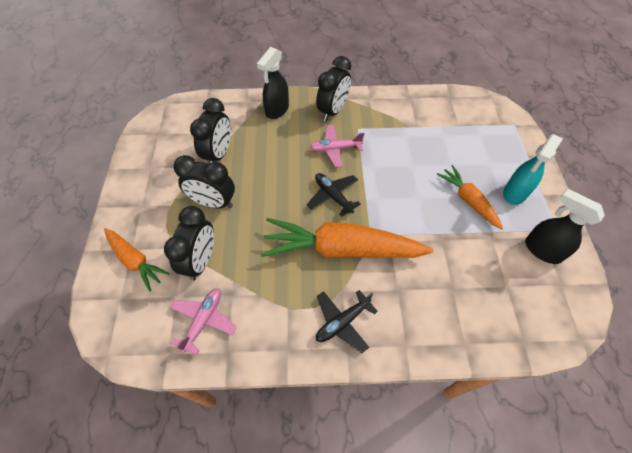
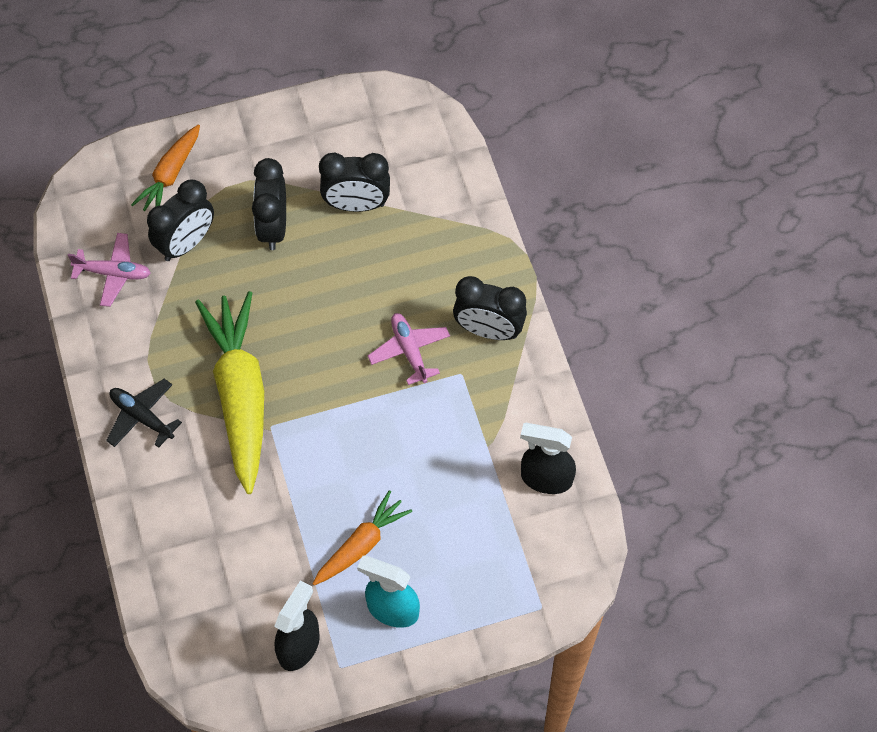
camera: 75 degrees right, 5 degrees up
black clock [164,206,214,281] -> black clock turned 45 degrees counterclockwise [147,179,214,261]
black spray bottle [257,47,289,119] -> black spray bottle moved to [520,423,576,494]
orange carrot [261,218,433,258] -> yellow carrot [195,291,264,494]
black plane [307,173,361,217] -> none

